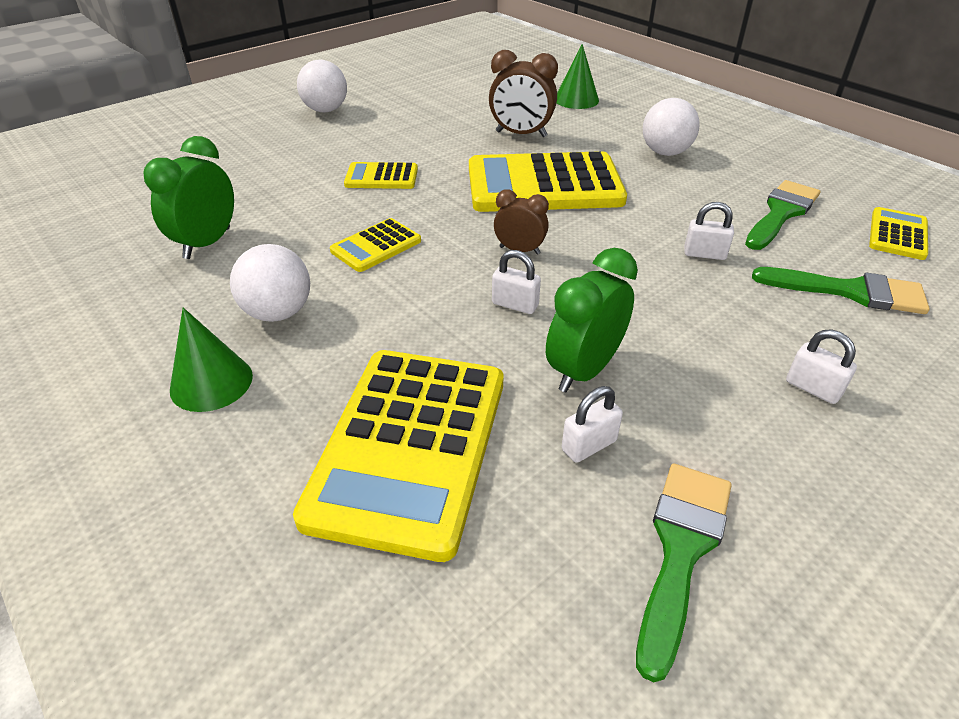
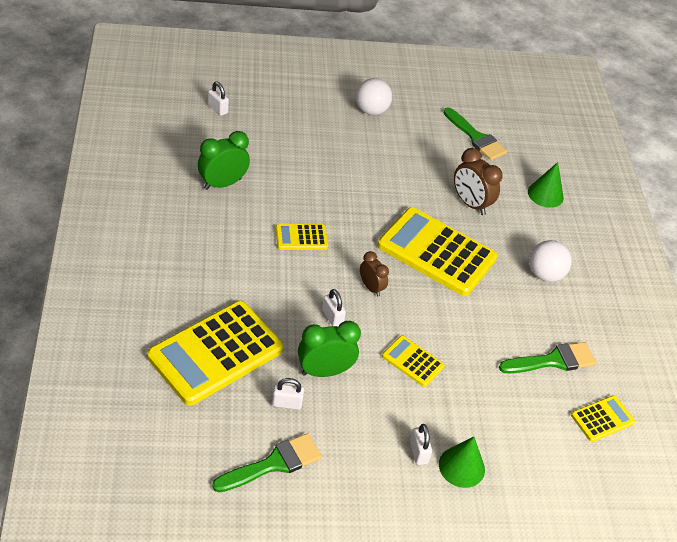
camera: 30 degrees right, 5 degrees up
green cone [170,308,253,412] -> green cone moved to [439,437,485,488]
white ball [230,244,310,322] -> none
yellow calculator [344,162,418,189] -> yellow calculator moved to [382,335,444,387]
white padlock [684,202,734,260] -> white padlock moved to [208,82,229,116]
green brush [752,267,930,314] -> green brush moved to [444,107,508,160]

